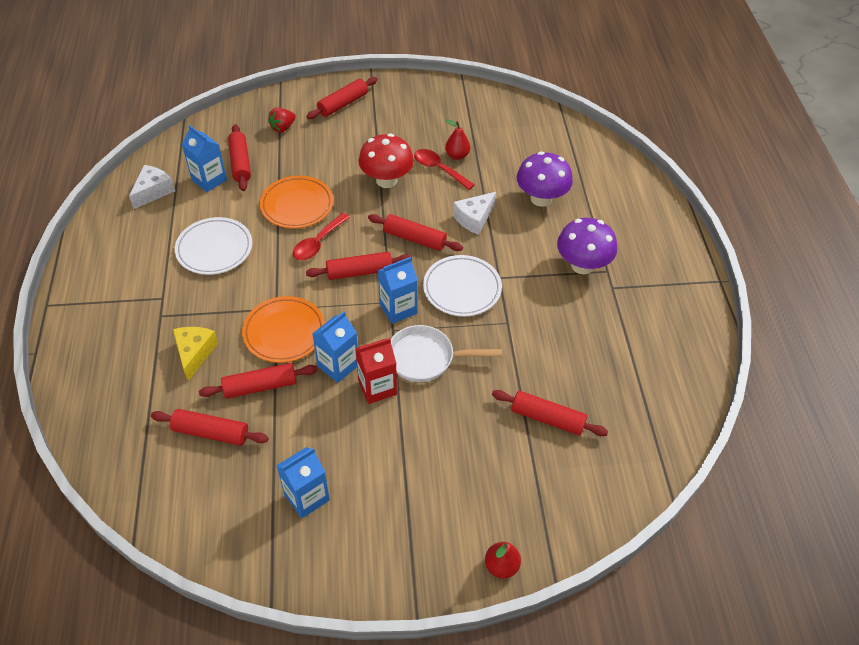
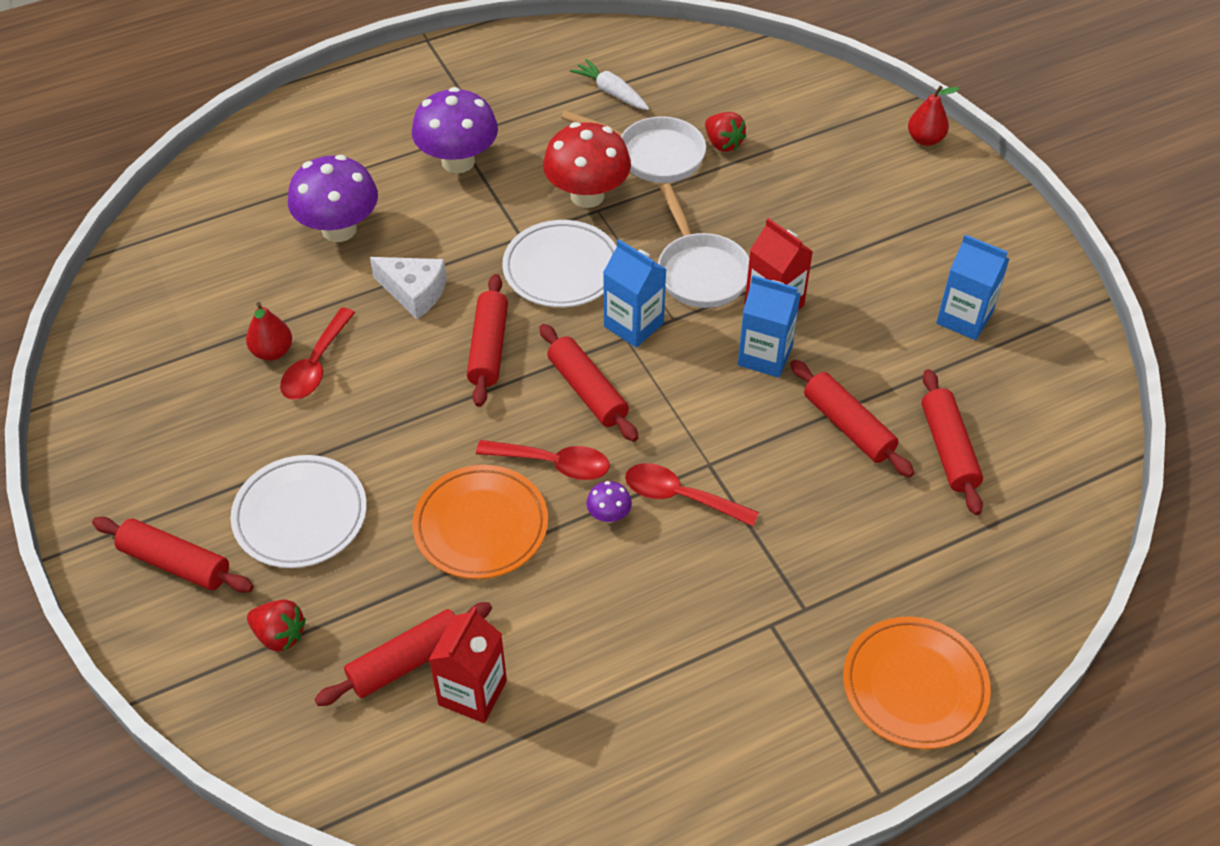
camera: 110 degrees left, 0 degrees up
white cheese [129,165,175,209] -> none
yellow cheese [173,327,218,381] -> none
white plate [175,217,252,275] -> white plate moved to [231,455,367,568]
blue carton [182,125,227,192] -> red carton [429,607,507,723]
orange plate [242,296,325,363] -> orange plate moved to [843,617,991,749]
red mushroom [358,134,414,188] -> red mushroom moved to [543,122,631,208]
red rolling pin [492,390,608,436] -> red strawberry [705,112,747,152]
none -> white pan [561,110,706,183]
none -> white carrot [570,59,650,110]
none -> purple mushroom [587,481,632,523]
none -> red spoon [625,463,759,526]

